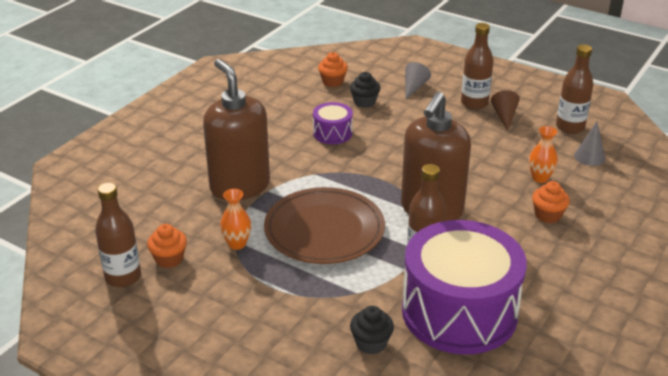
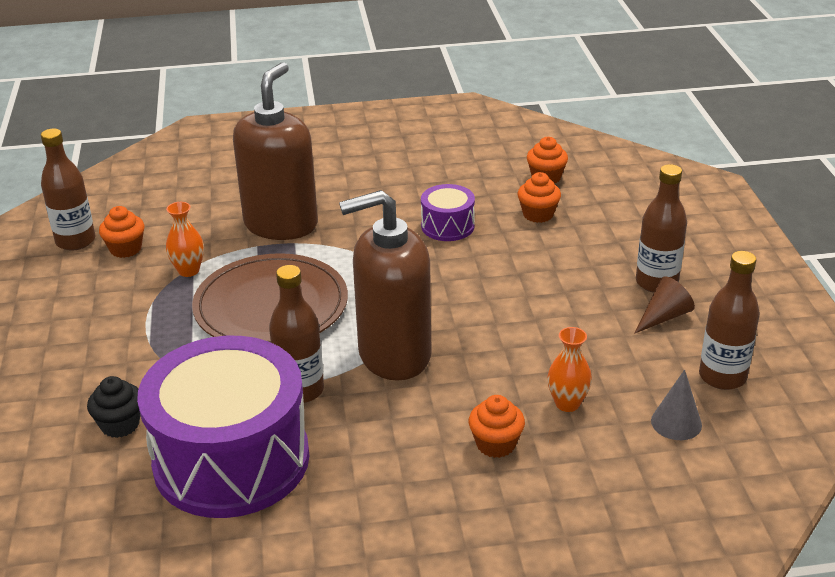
camera: 50 degrees right, 0 degrees up
black cupcake [350,72,381,108] -> orange cupcake [518,172,561,223]
grey cone [405,62,431,99] -> none

